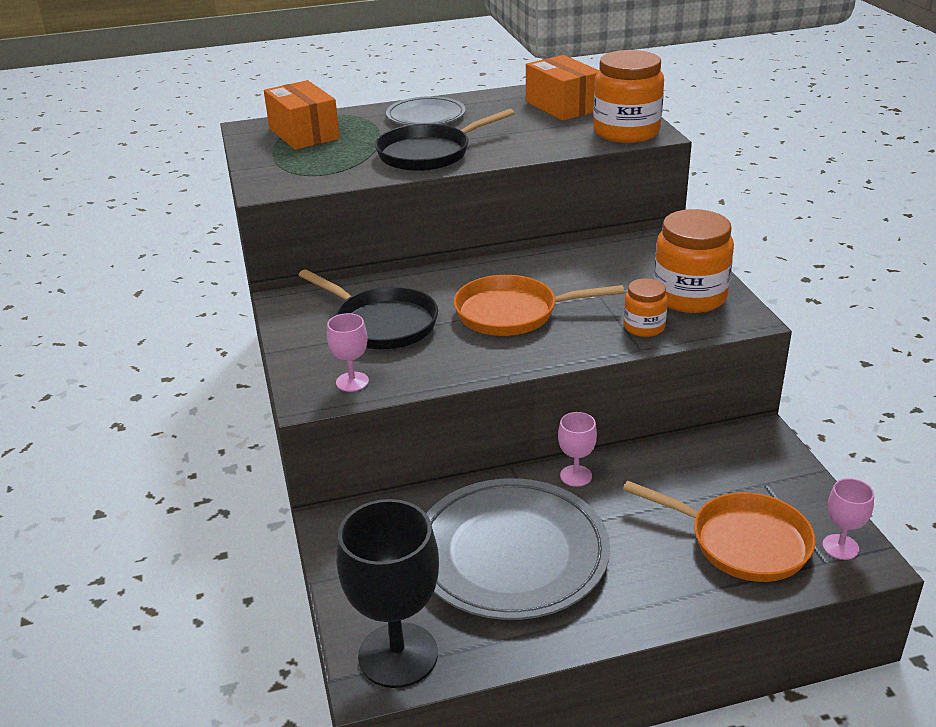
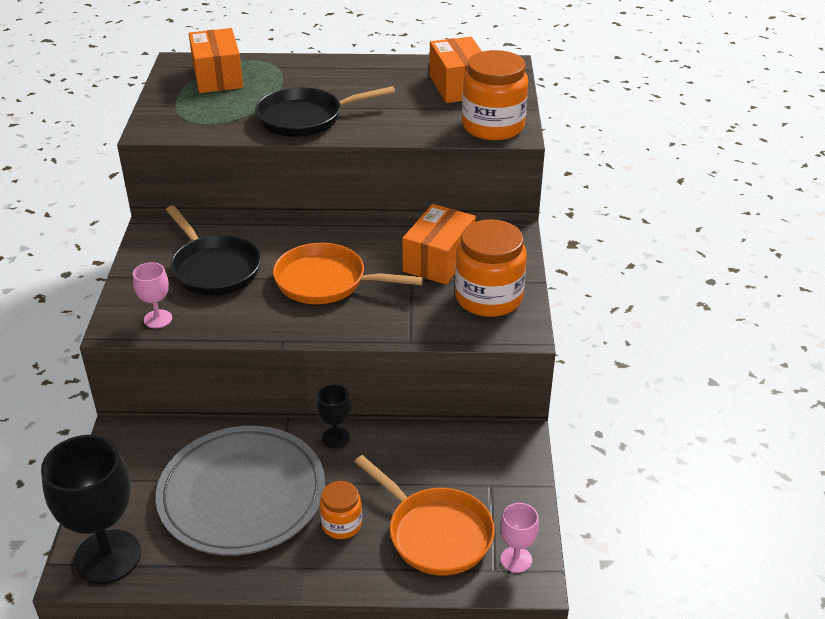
camera: 15 degrees right, 5 degrees up
grey plate [386,96,466,125] -> none
pink goblet [558,412,597,487] -> black goblet [317,384,351,449]
orange jar [623,278,668,337] -> orange jar moved to [320,481,362,539]
none -> orange box [402,204,476,285]

